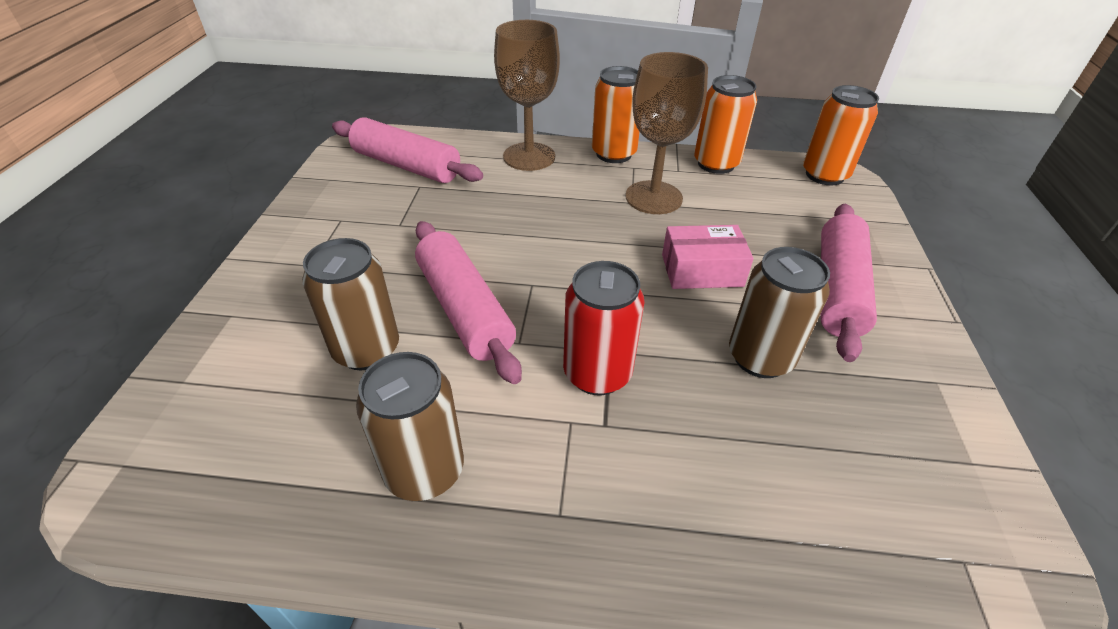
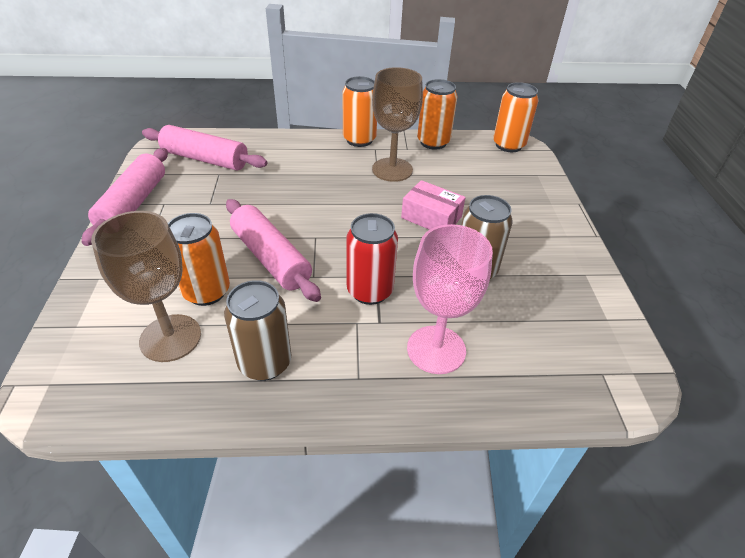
camera: 10 degrees left, 0 degrees up
brown can [302,238,399,371] -> orange can [168,213,230,306]
brown goblet [494,20,560,171] -> brown goblet moved to [91,211,201,362]
pink box [662,225,754,289] -> pink box turned 45 degrees clockwise [401,180,466,230]
pink rolling pin [820,204,877,362] -> pink rolling pin moved to [82,148,168,246]
none -> pink goblet [407,224,493,374]

